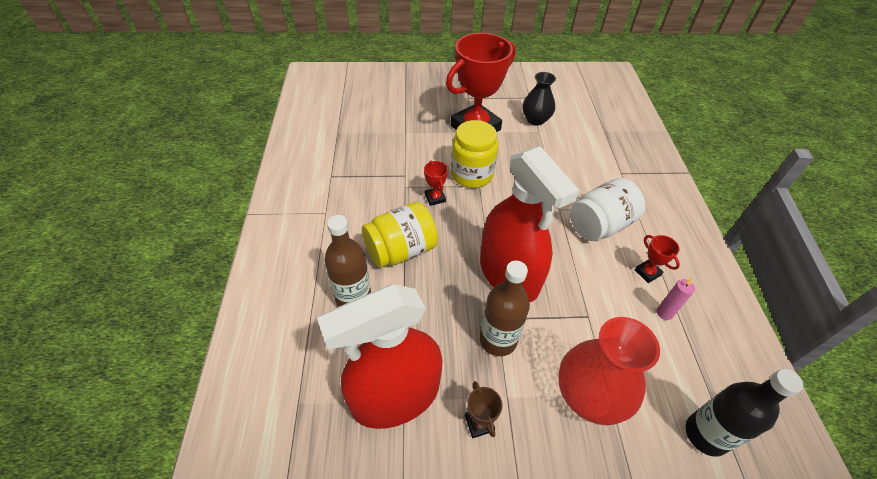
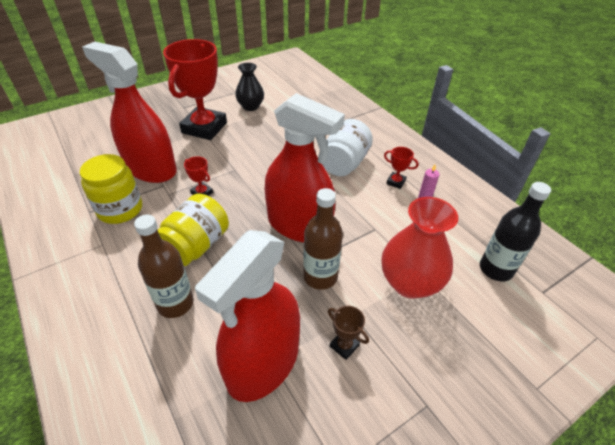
camera: 30 degrees left, 5 degrees down
yellow jar [451,120,498,188] -> yellow jar moved to [80,154,142,224]
none -> red spray bottle [82,42,177,183]

